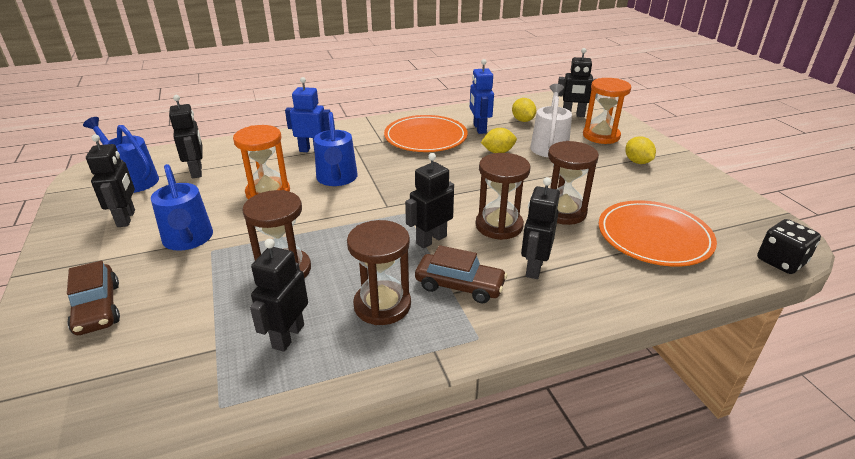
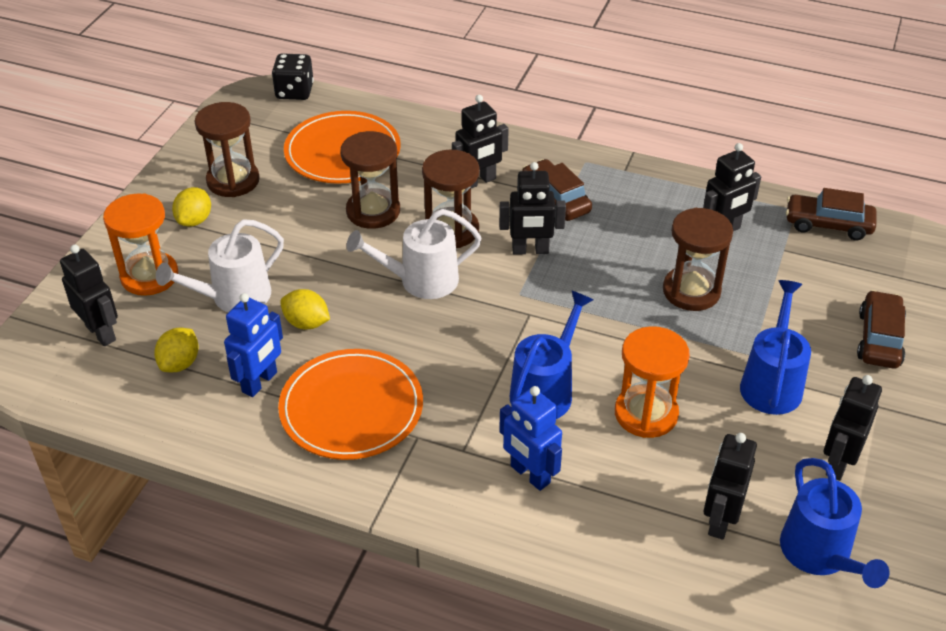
camera: 140 degrees left, 10 degrees up
brown hourglass [347,220,411,325] -> brown hourglass moved to [194,102,260,197]
none -> white watering can [346,209,481,299]
none -> brown car [786,188,876,240]

